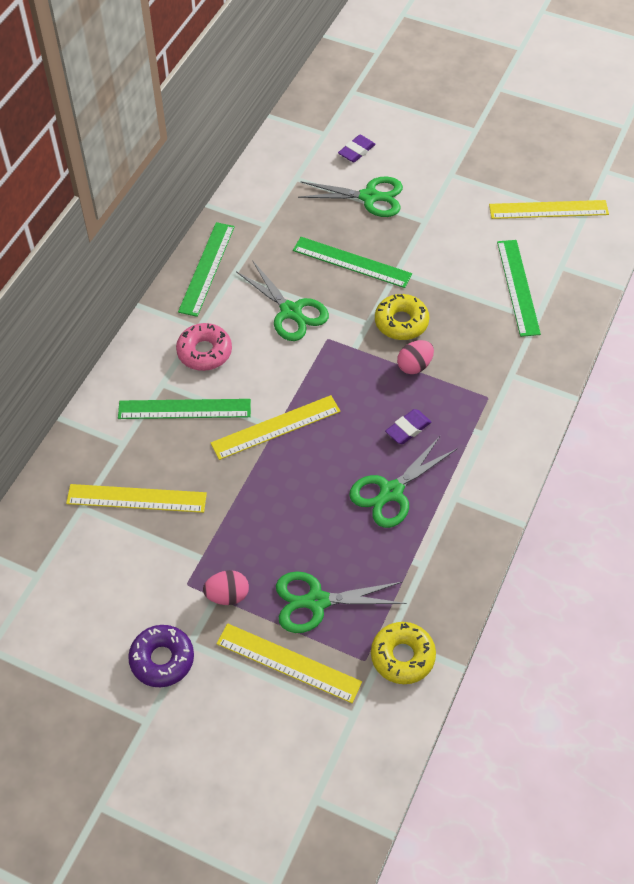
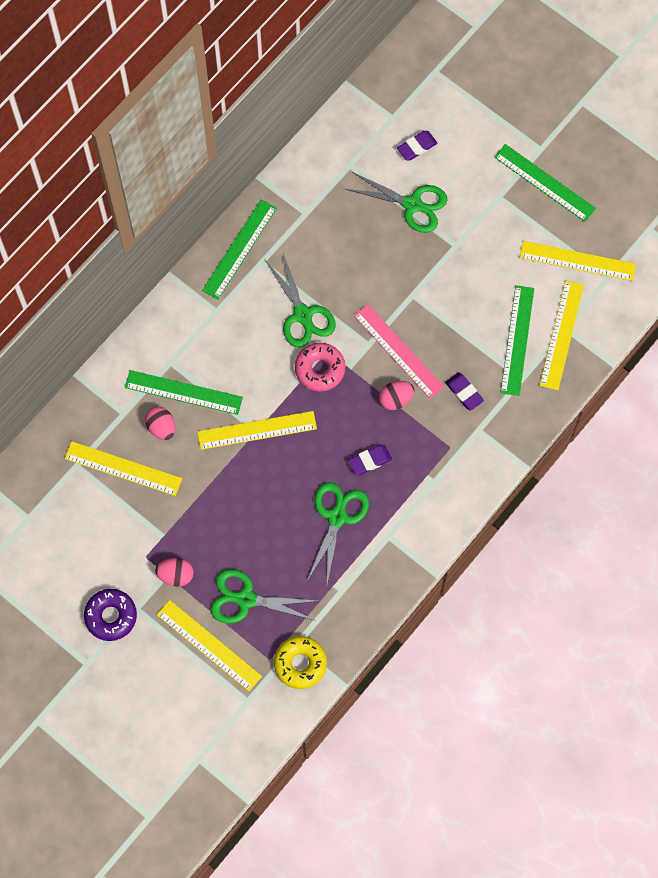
camera: 15 degrees right, 15 degrees up
pink donut [176,323,232,371] -> pink donut moved to [295,343,345,391]
green ruler [293,237,412,288] -> green ruler moved to [494,144,596,222]
green scissors [349,435,457,528] -> green scissors turned 135 degrees clockwise [307,482,369,584]
yellow donut [375,294,429,340] -> pink ruler [354,304,444,399]
none -> pink egg [145,407,175,440]
none -> purple eraser [445,373,484,411]
none -> yellow ruler [539,280,584,390]

